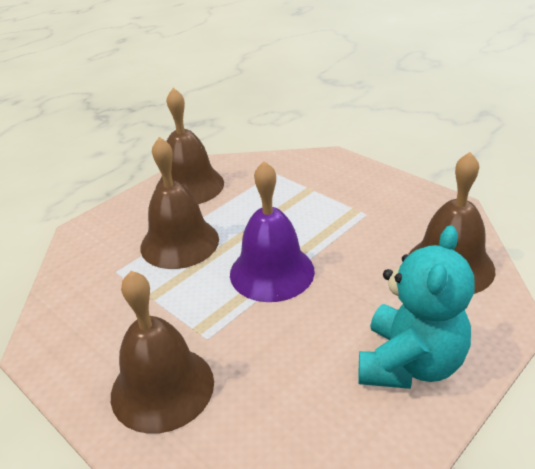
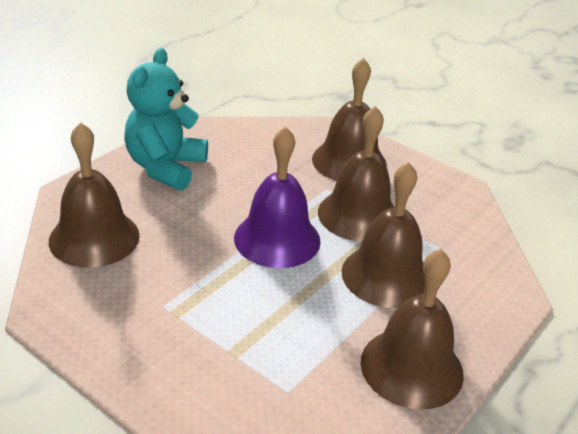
camera: 170 degrees right, 0 degrees up
none -> brown bell [318,106,394,242]

